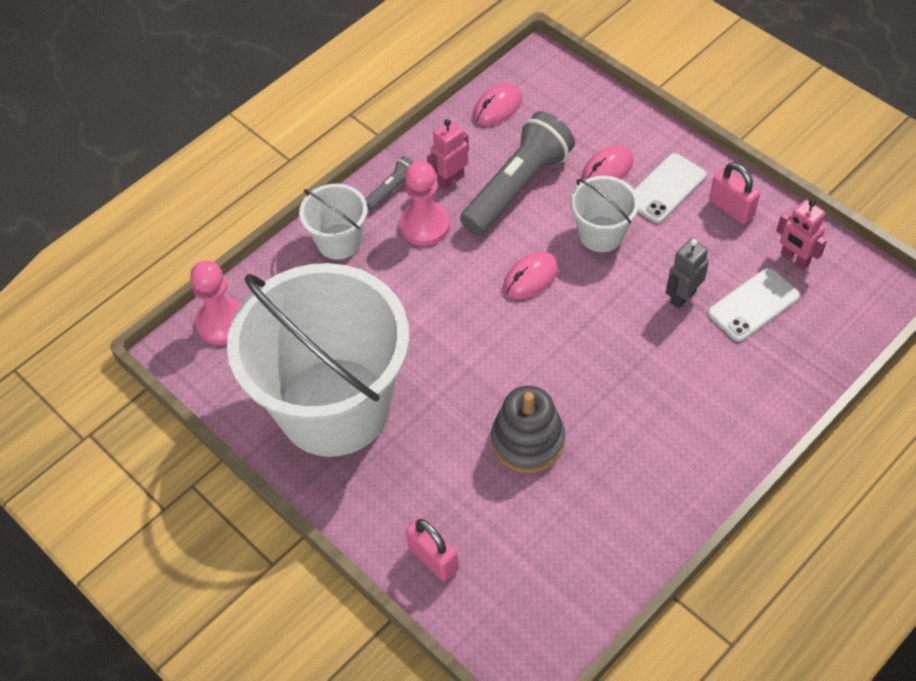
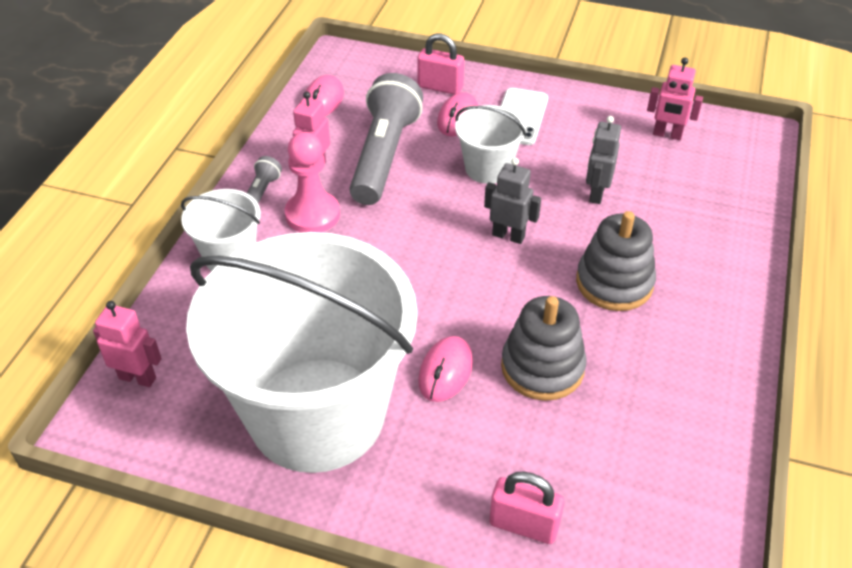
camera: 30 degrees left, 10 degrees down
pink pawn [190,261,242,345] -> pink robot [93,301,162,387]
pink mouse [503,252,559,299] -> pink mouse moved to [418,336,473,402]
white phone [708,268,800,342] -> none
pink padlock [709,162,760,224] -> pink padlock moved to [417,34,464,95]
none -> grey robot [484,158,541,244]
none -> grey stacking toy [576,211,656,311]

